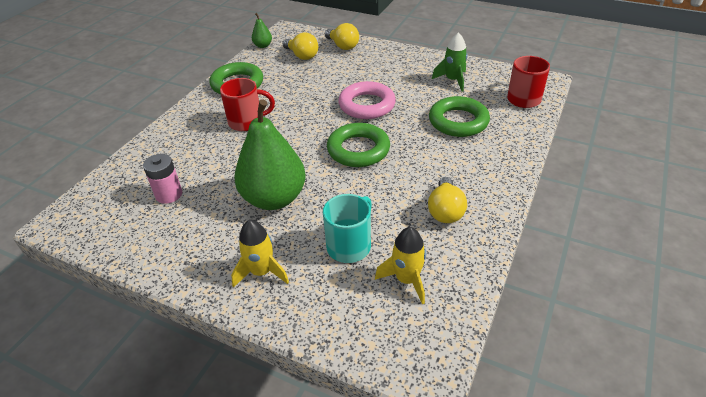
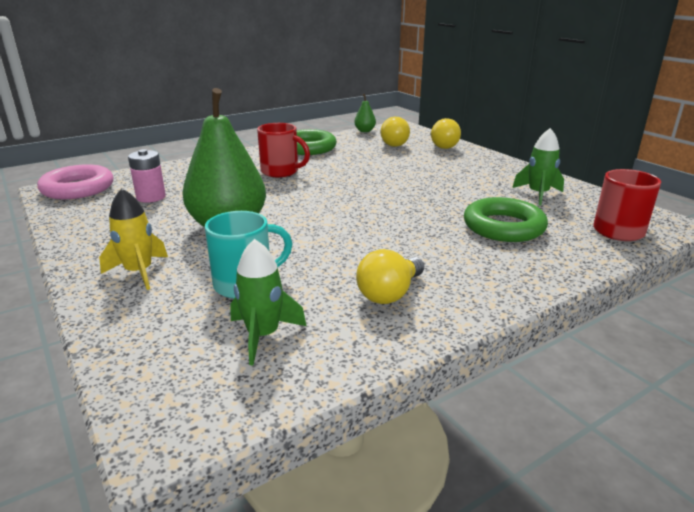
camera: 30 degrees right, 15 degrees down
green ring [327,123,390,167] -> none
pink ring [338,81,396,119] -> pink ring moved to [37,164,113,199]
yellow rocket [375,227,426,304] -> green rocket [230,239,307,365]

